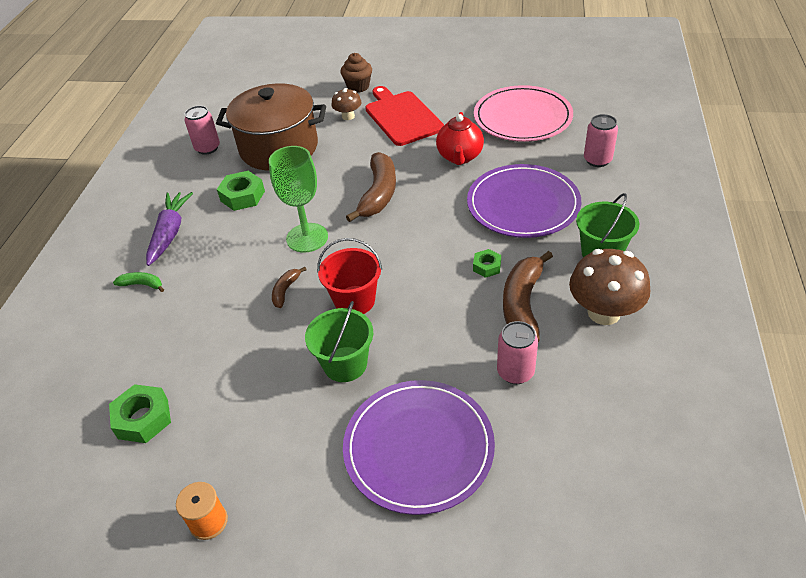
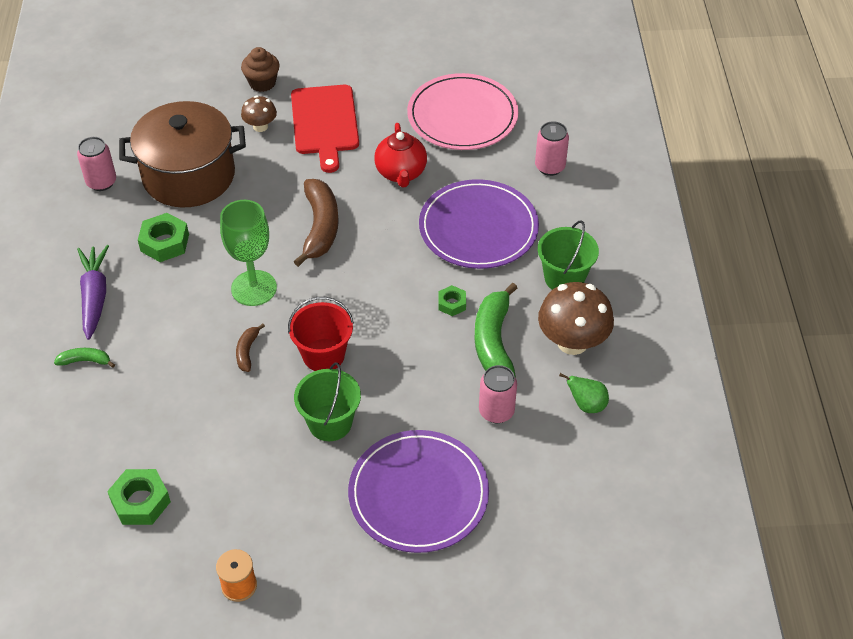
camera: 15 degrees left, 5 degrees up
red cutting board [365,86,444,146] -> red cutting board turned 150 degrees counterclockwise [291,85,359,173]
brown banana [503,251,553,342] -> green banana [475,283,517,378]
none -> green pear [559,373,609,413]

